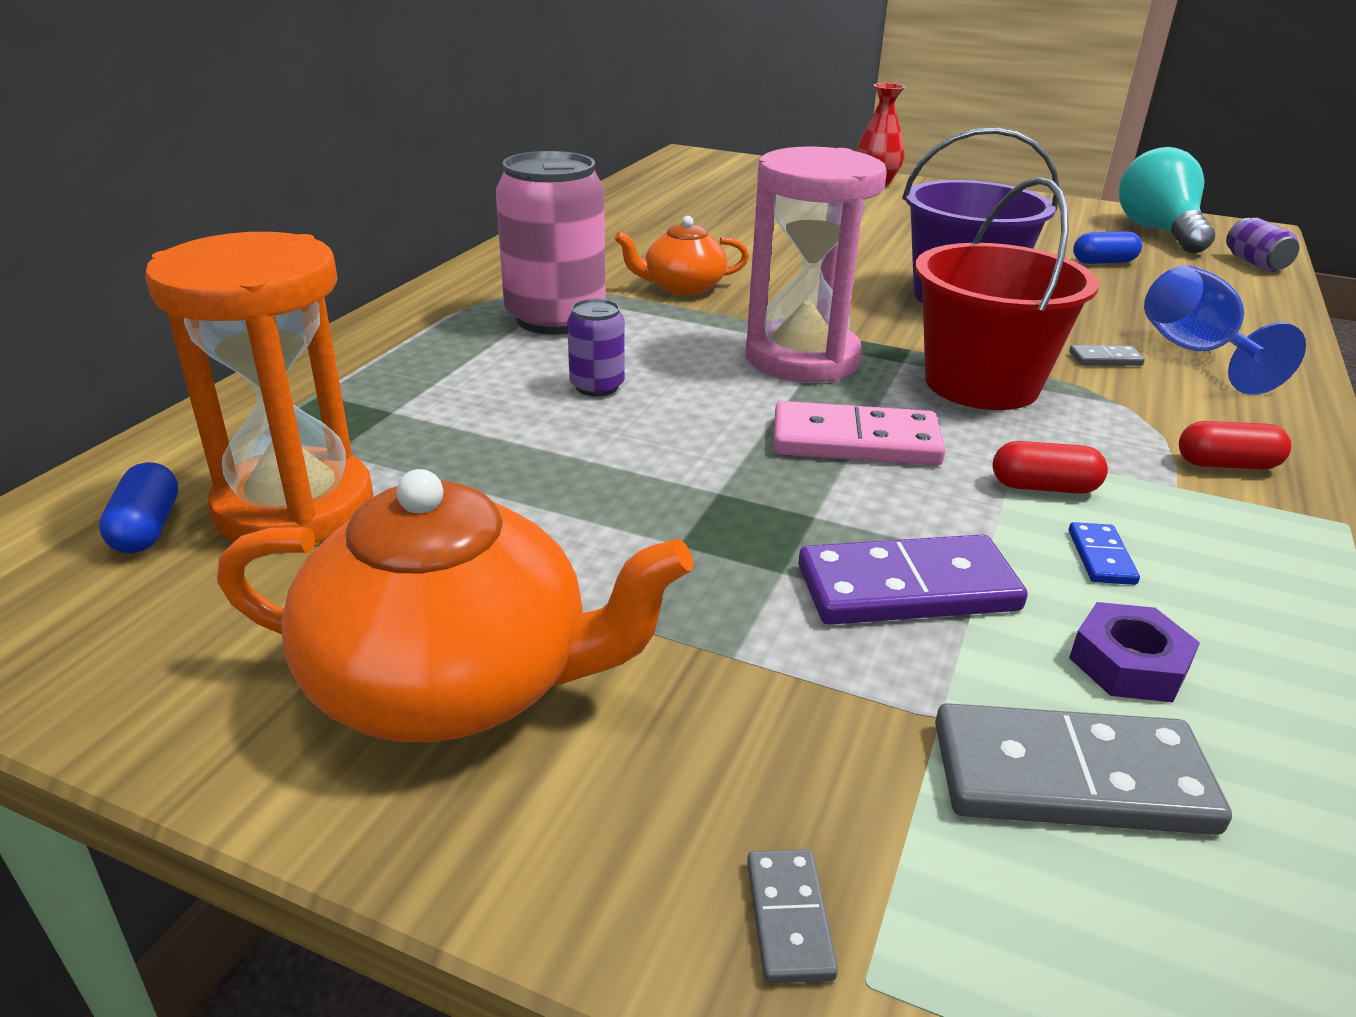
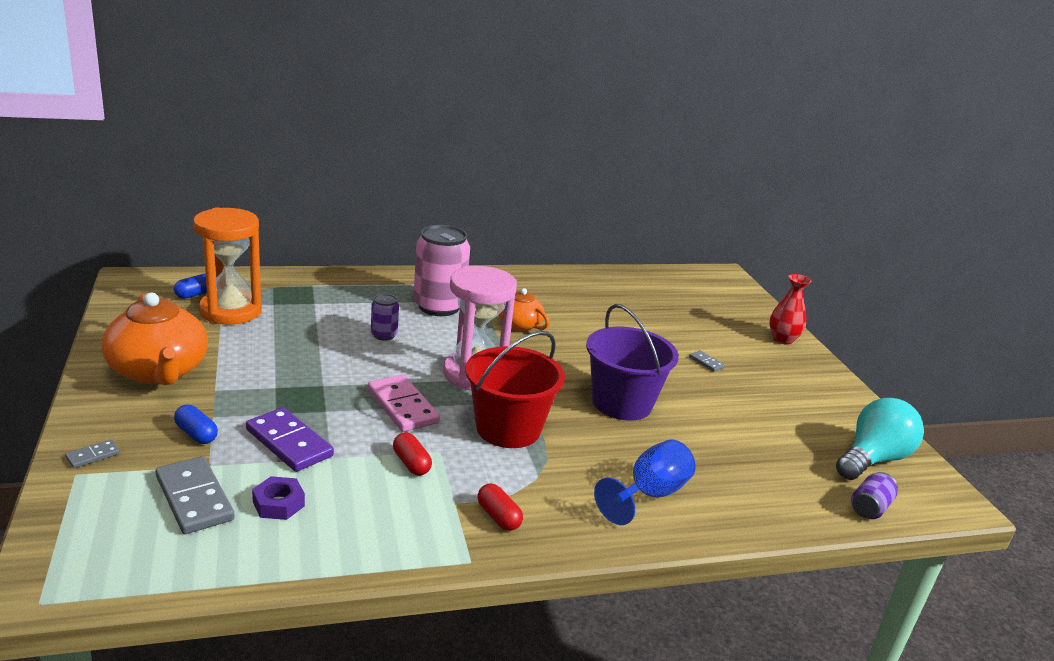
camera: 50 degrees right, 5 degrees down
grey domino [1069,345,1145,366] -> grey domino moved to [689,350,725,372]
blue domino [1069,522,1140,585] -> none
blue capsule [1073,231,1142,264] -> blue capsule moved to [174,405,218,444]

